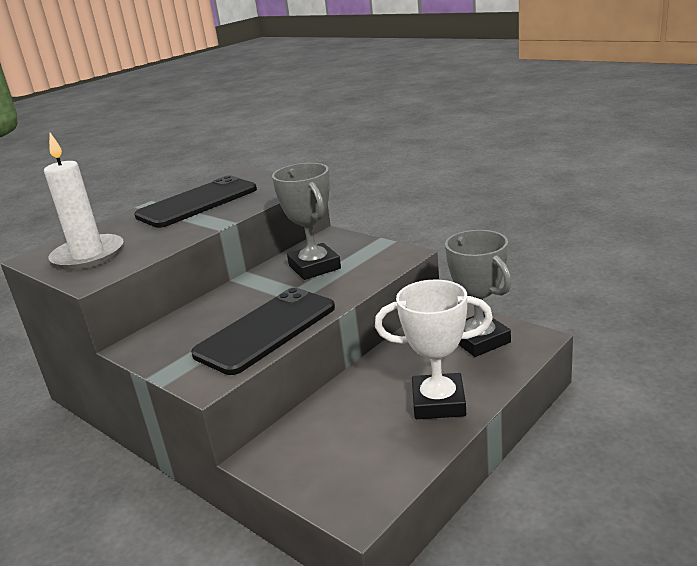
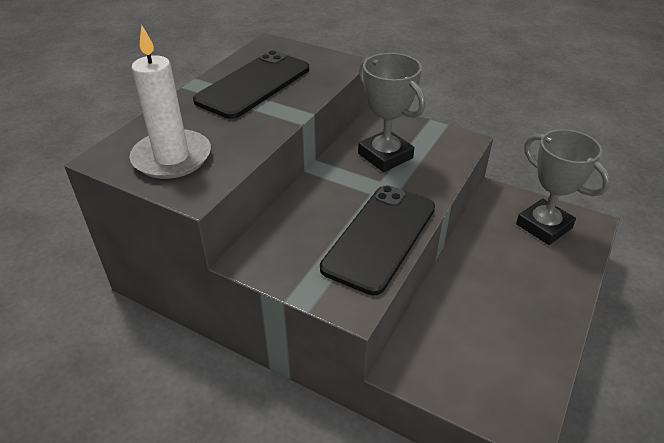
camera: 15 degrees left, 15 degrees up
white trophy [375,280,493,419] -> none

